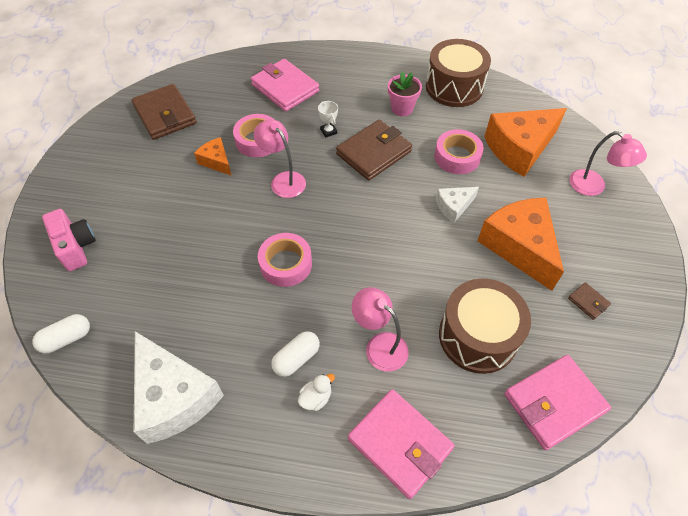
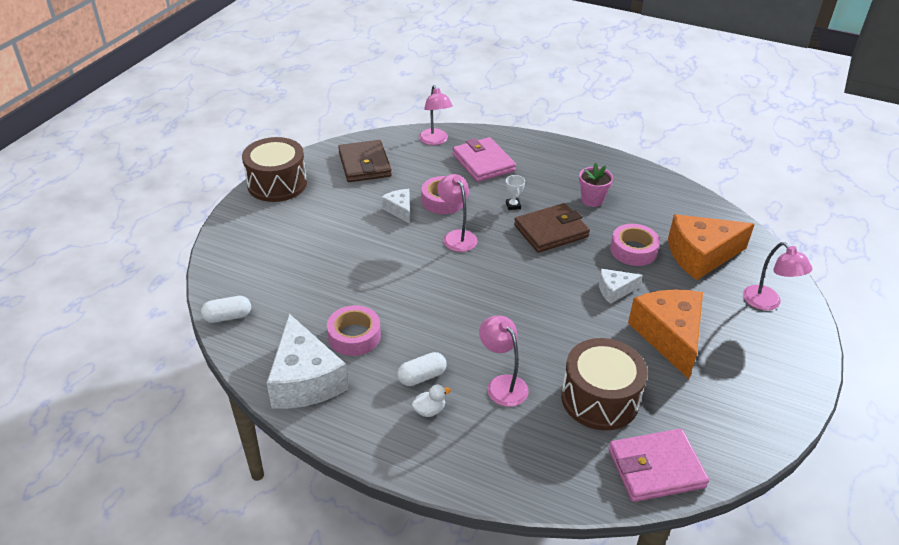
camera: 15 degrees right, 15 degrees down
pink camera [42,209,96,271] -> none
orange cheese [194,137,232,176] -> white cheese [381,189,410,224]
pink tape [258,233,312,287] -> pink tape moved to [327,305,381,356]
pink wallet [348,389,455,499] -> none
brown drum [426,39,491,107] -> brown drum moved to [242,137,307,202]
brown wallet [568,282,611,320] -> none
none -> pink lamp [419,85,453,145]

